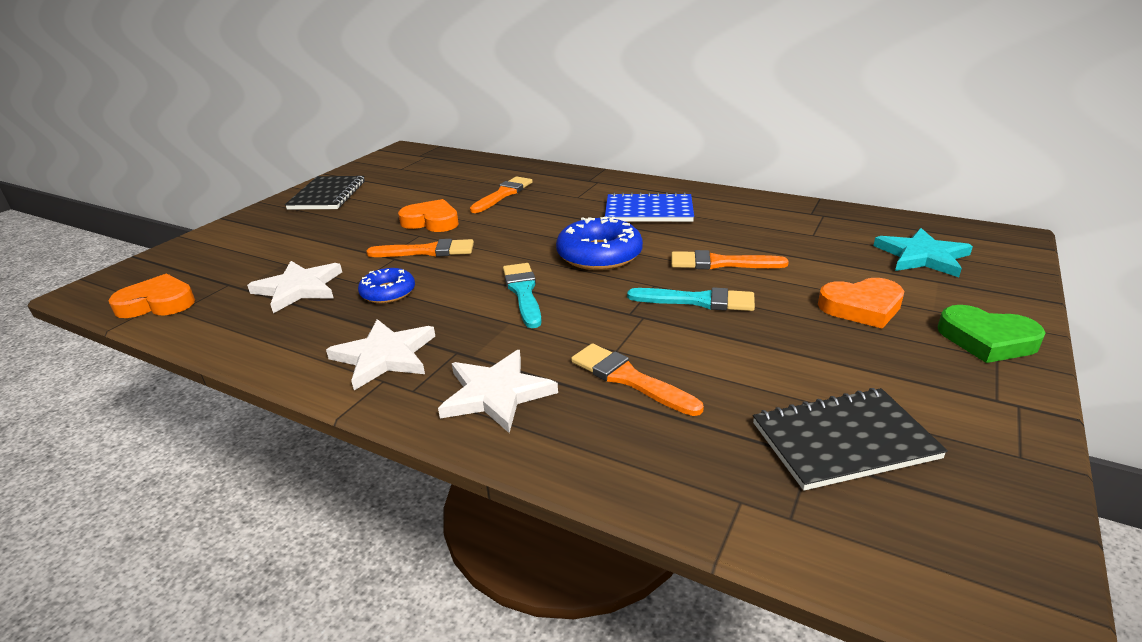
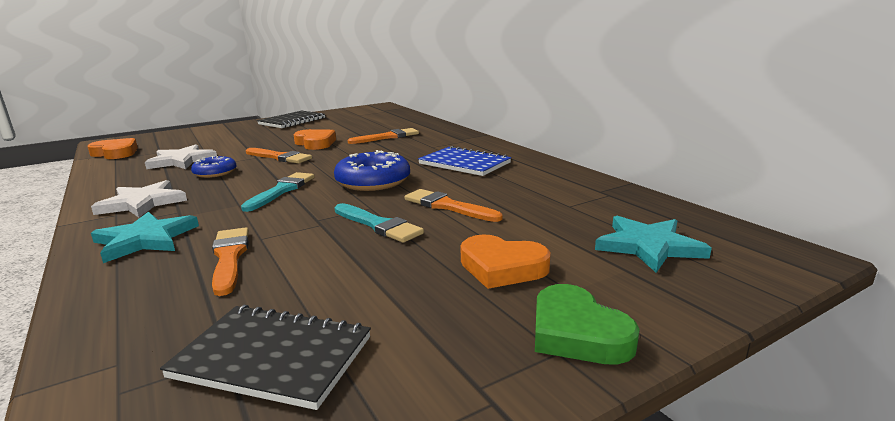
camera: 30 degrees right, 10 degrees down
white star [438,350,558,433] -> turquoise star [91,212,199,263]

